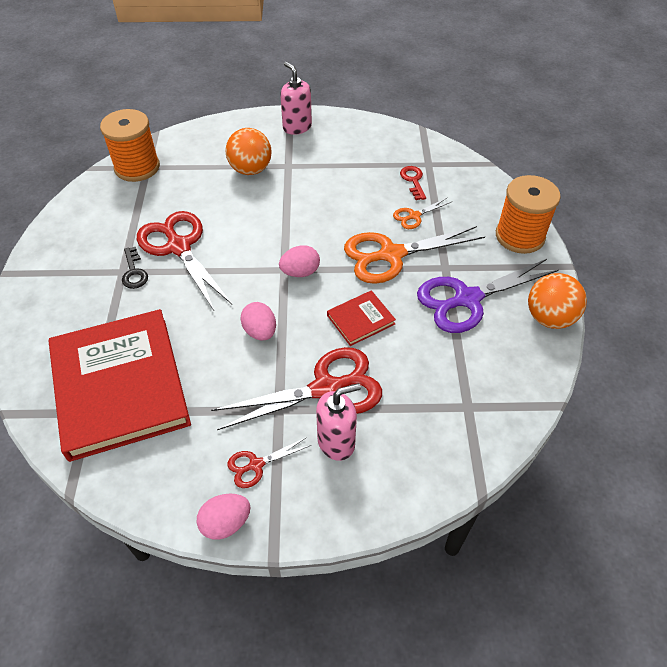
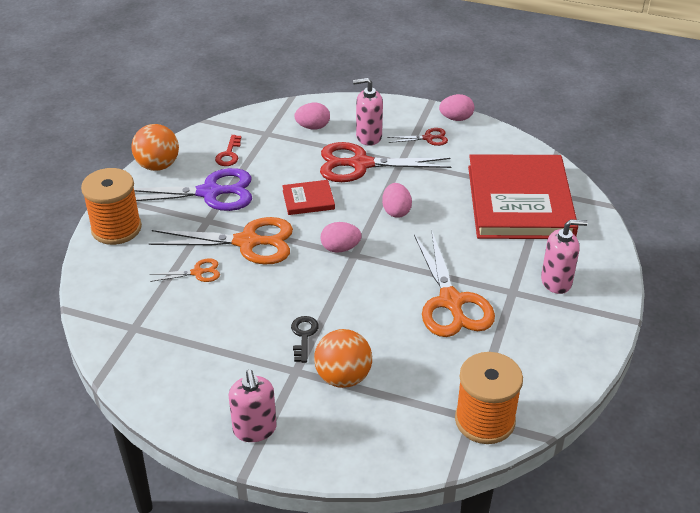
camera: 160 degrees left, 10 degrees down
black key [122,247,148,289] -> black key moved to [291,316,319,363]
red scissors [137,211,232,310] -> orange scissors [414,230,495,337]
red key [400,166,426,200] -> red key moved to [215,135,241,166]
none -> pink egg [294,103,330,129]
none -> pink soap dispenser [541,219,588,294]

